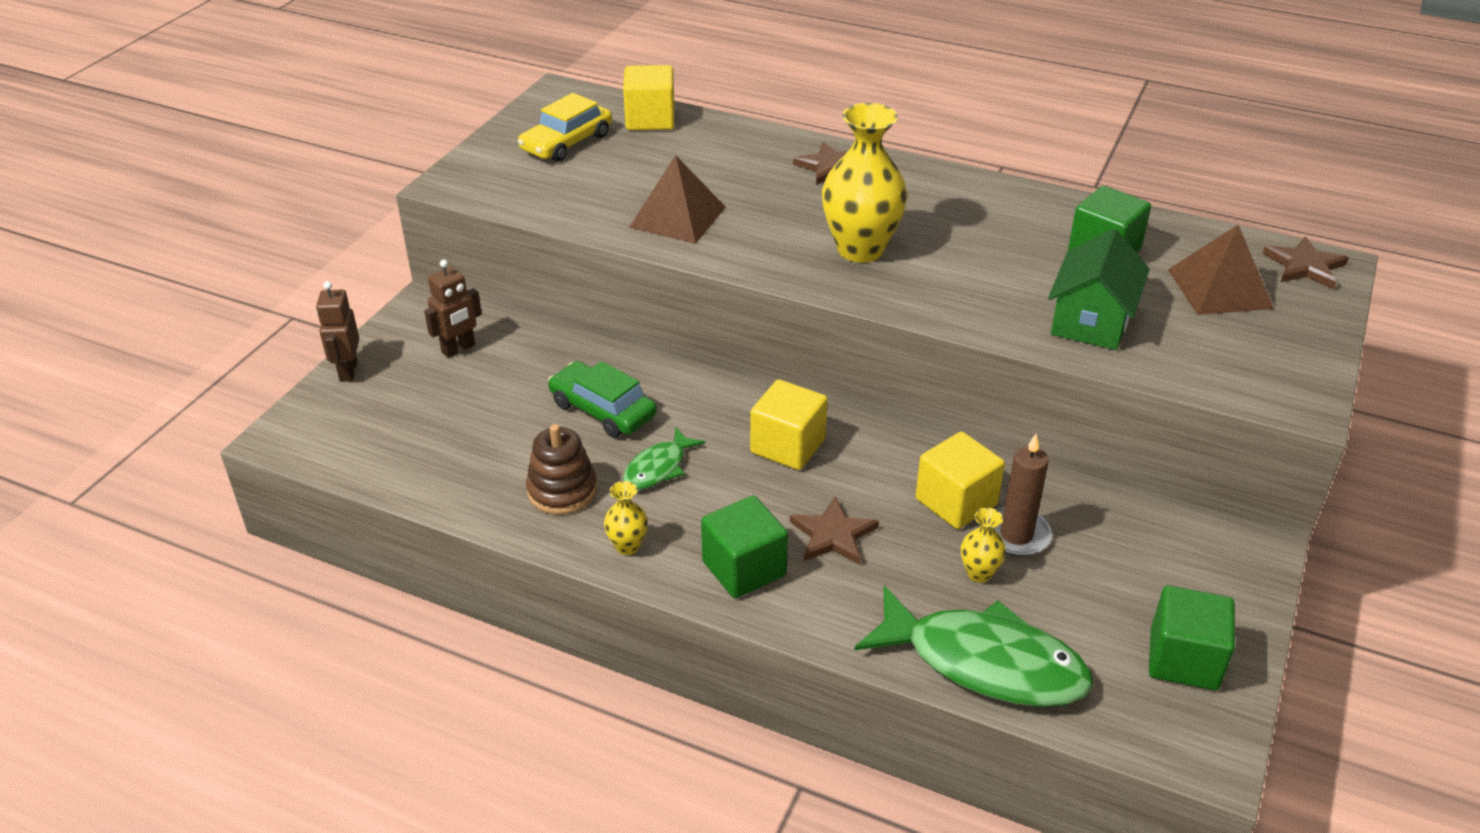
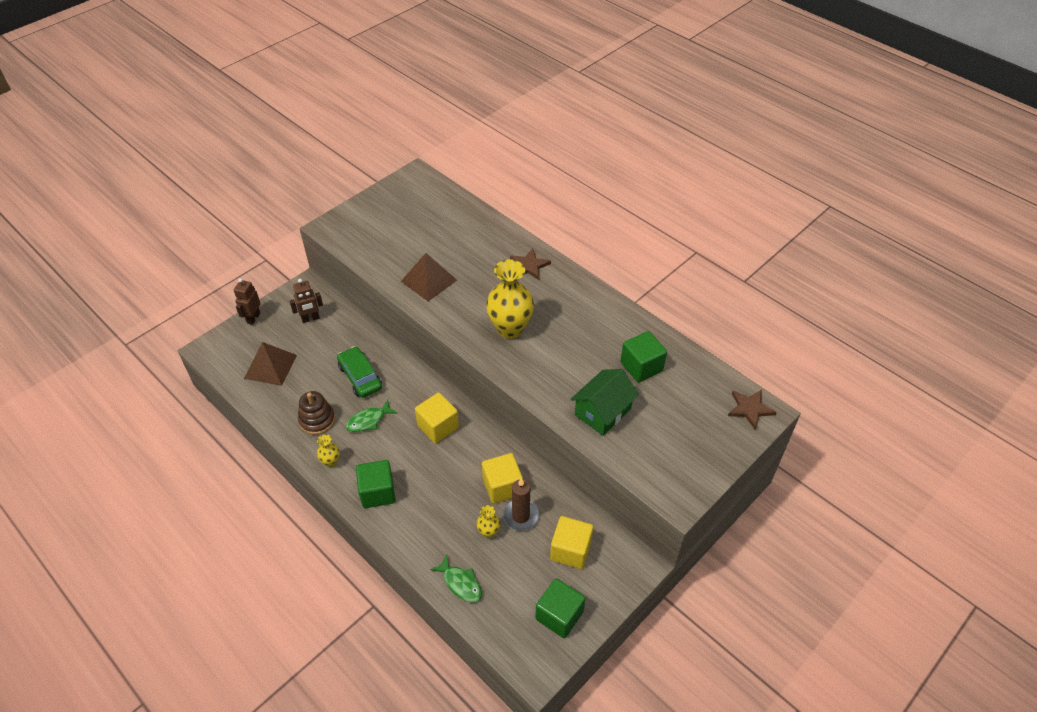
camera: 20 degrees right, 10 degrees up
yellow car [518,93,612,162] -> none
yellow cube [623,65,675,130] -> yellow cube moved to [550,516,593,569]
brown star [790,496,879,565] -> none
green fish [854,586,1093,707] -> green fish [430,555,482,602], size x0.50
brown pyramid [1168,225,1274,315] -> brown pyramid moved to [244,342,297,386]

